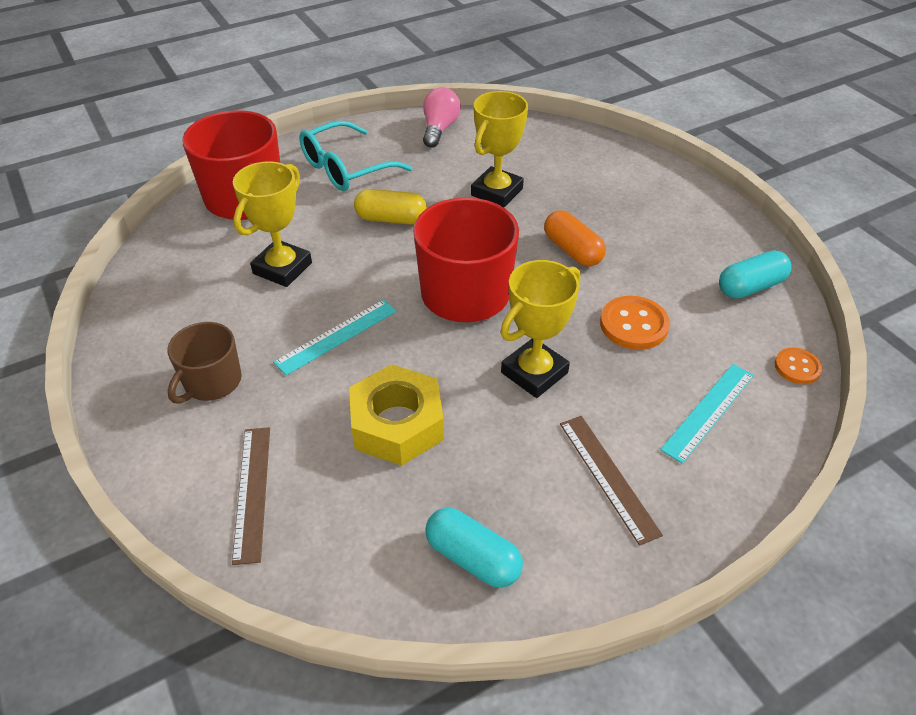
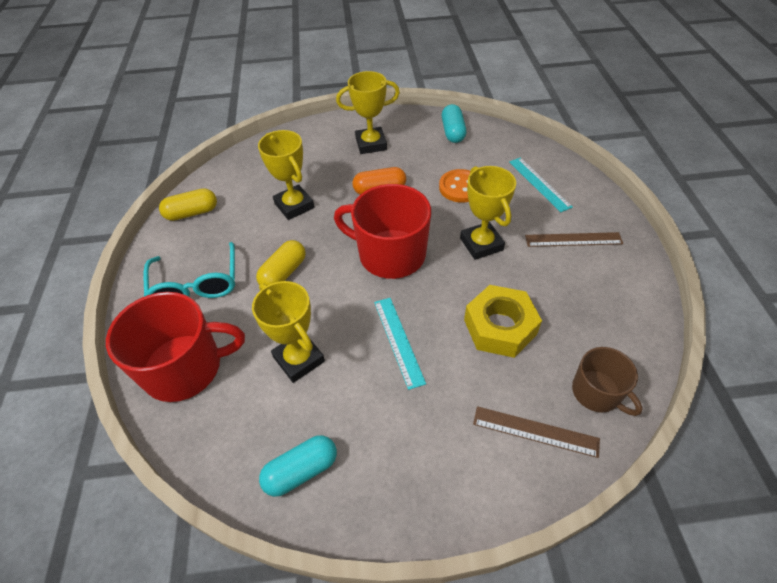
camera: 65 degrees left, 5 degrees up
brown mug [167,322,242,404] -> brown mug moved to [572,347,643,416]
pink light bulb [423,87,461,148] -> yellow capsule [159,188,217,221]
turquoise capsule [425,508,523,588] -> turquoise capsule moved to [259,435,337,497]
orange button [775,348,823,384] -> none
none -> yellow trophy [336,71,400,154]

